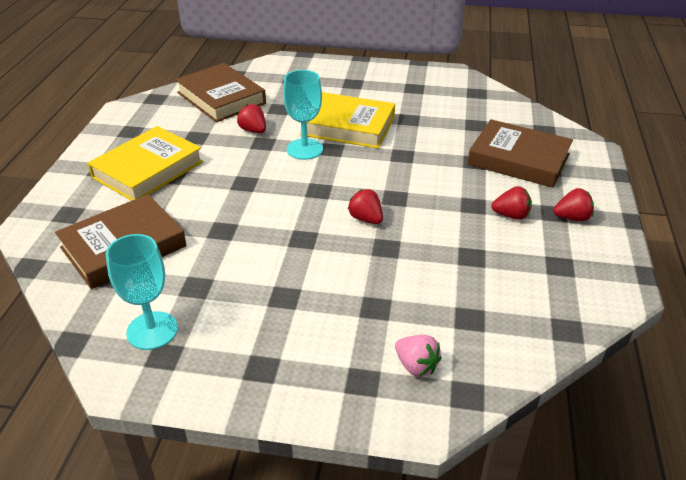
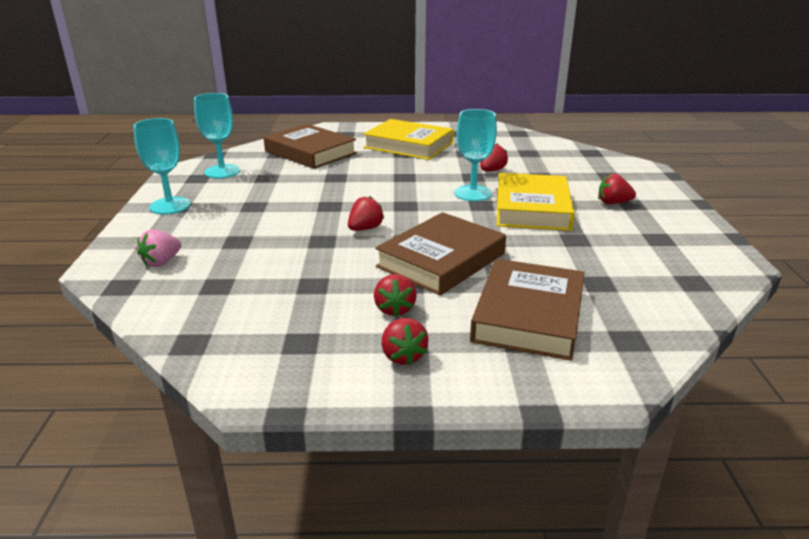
camera: 80 degrees right, 10 degrees down
brown book [175,63,266,122] -> brown book moved to [375,212,506,296]
none -> turquoise goblet [133,118,191,214]
none -> red strawberry [598,174,636,204]

